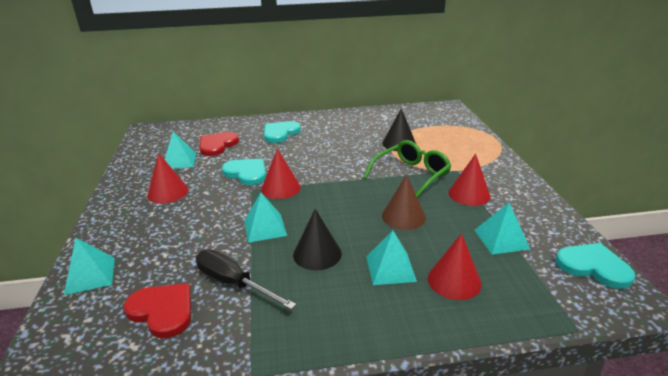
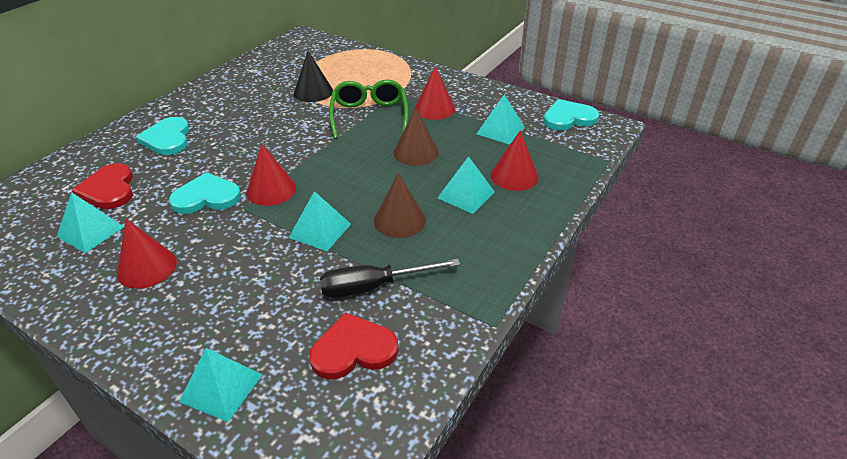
camera: 50 degrees left, 10 degrees up
black cone [293,209,342,270] -> brown cone [374,173,426,238]

